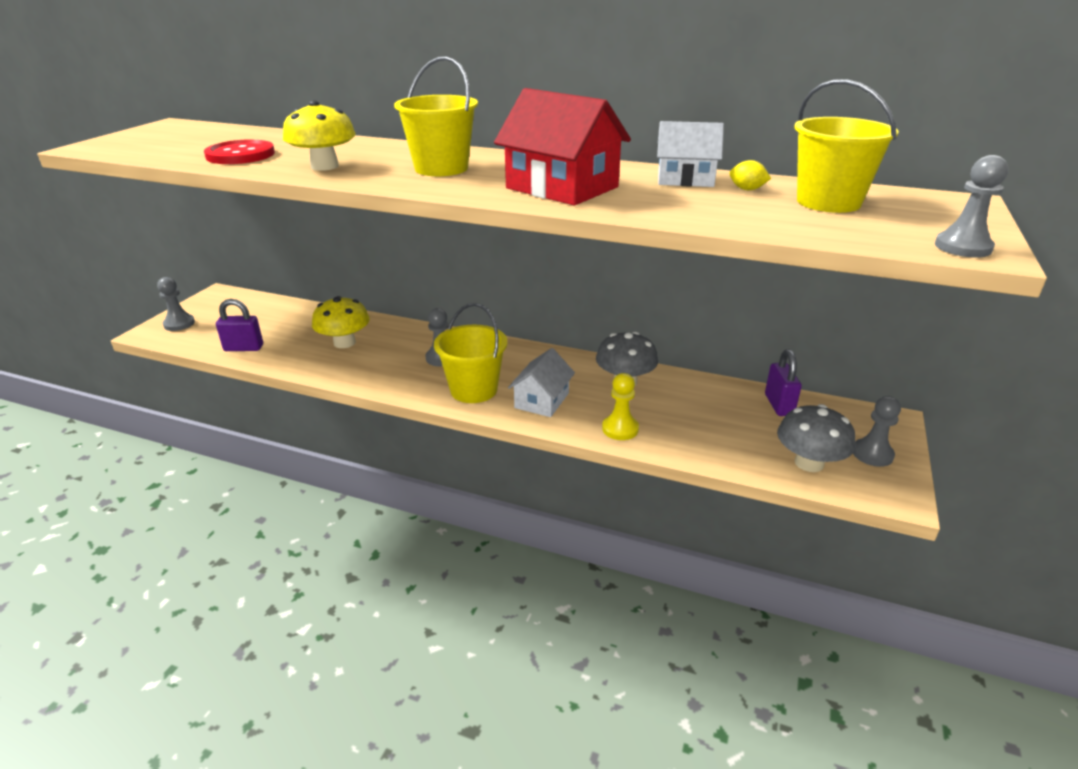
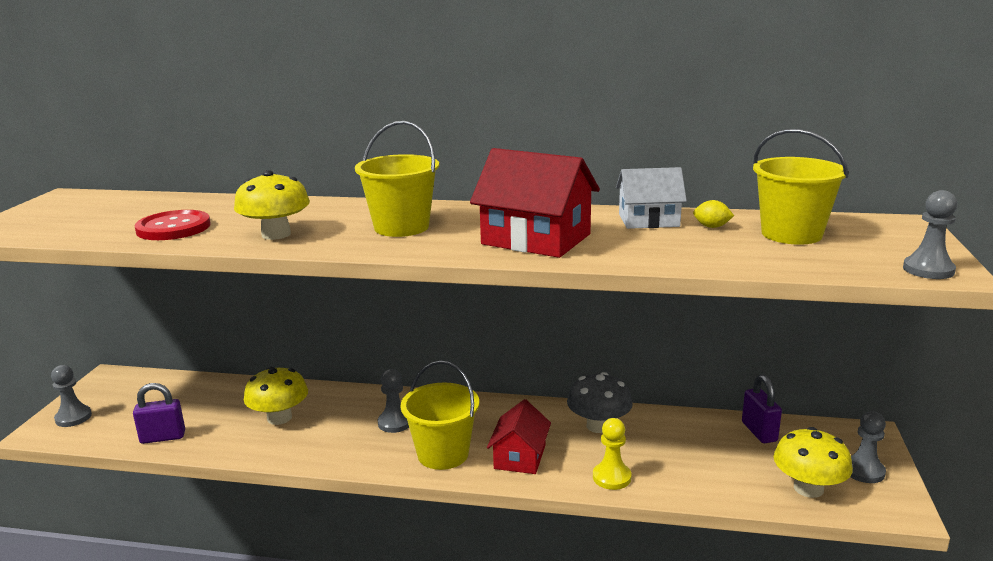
camera: 10 degrees left, 10 degrees down
white house [508,348,575,417] -> red house [487,399,551,474]
grey mushroom [777,404,855,472] -> yellow mushroom [773,427,853,498]

